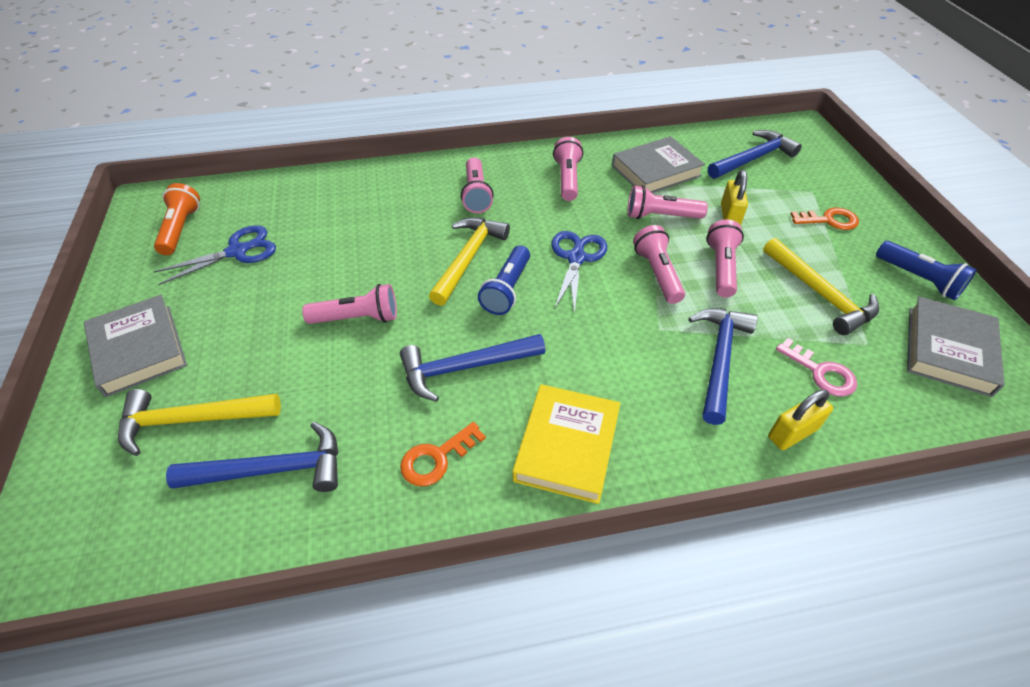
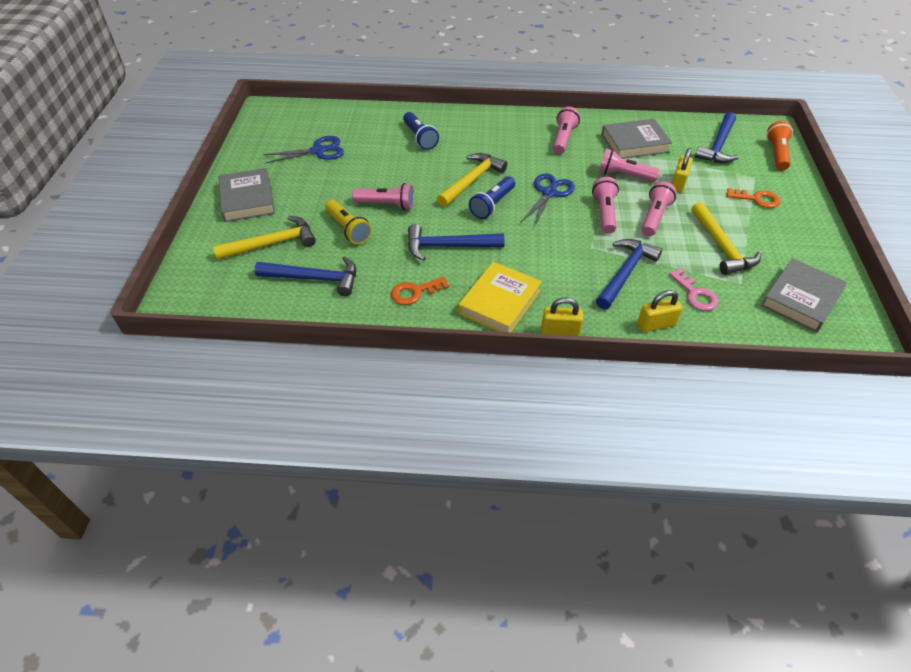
camera: 15 degrees right, 0 degrees up
yellow hammer [118,389,281,456] -> yellow hammer turned 150 degrees clockwise [213,216,316,260]
orange flashlight [154,183,200,255] -> orange flashlight moved to [766,121,793,171]
pink flashlight [461,157,494,213] -> none
blue hammer [708,130,802,179] -> blue hammer turned 135 degrees clockwise [695,112,739,163]
blue flashlight [876,241,977,300] -> blue flashlight moved to [403,112,439,150]
none -> yellow flashlight [325,200,372,245]
none -> yellow padlock [542,297,583,336]

